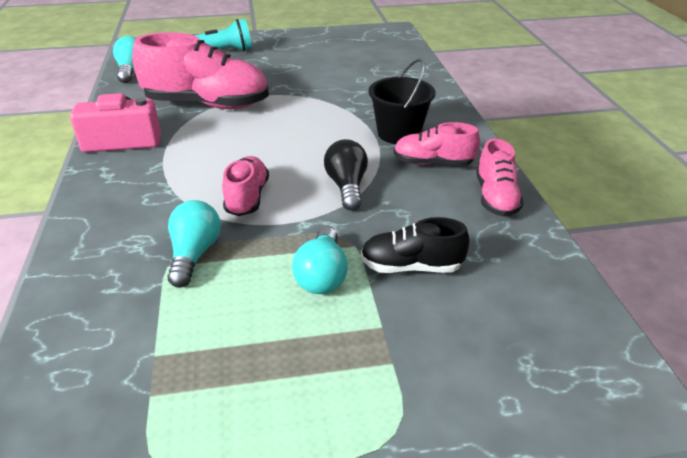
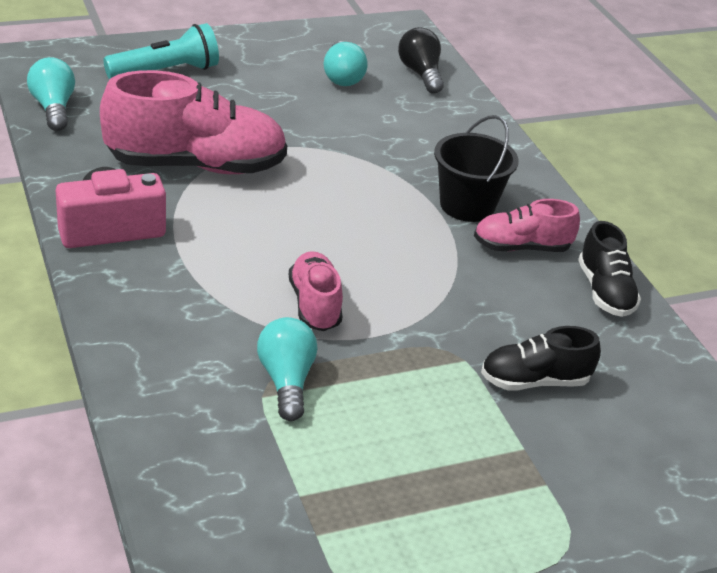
camera: 15 degrees left, 0 degrees up
turquoise light bulb [292,227,348,294] -> turquoise light bulb moved to [324,41,368,86]
black light bulb [324,139,368,210] -> black light bulb moved to [398,27,444,94]
pink shoe [476,139,524,217] -> black shoe [578,221,641,317]

